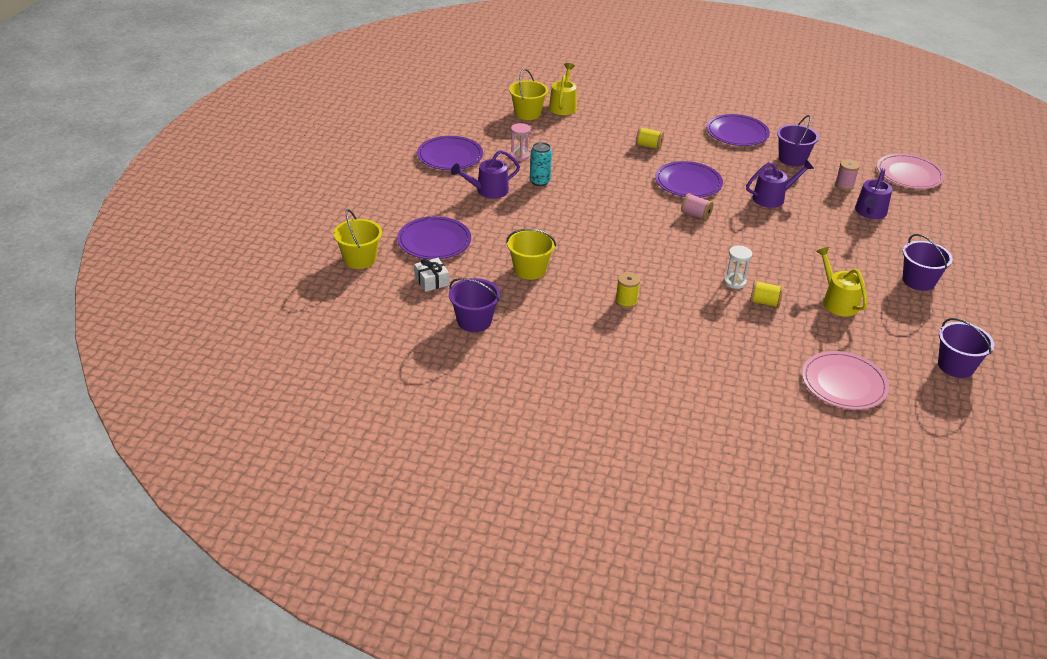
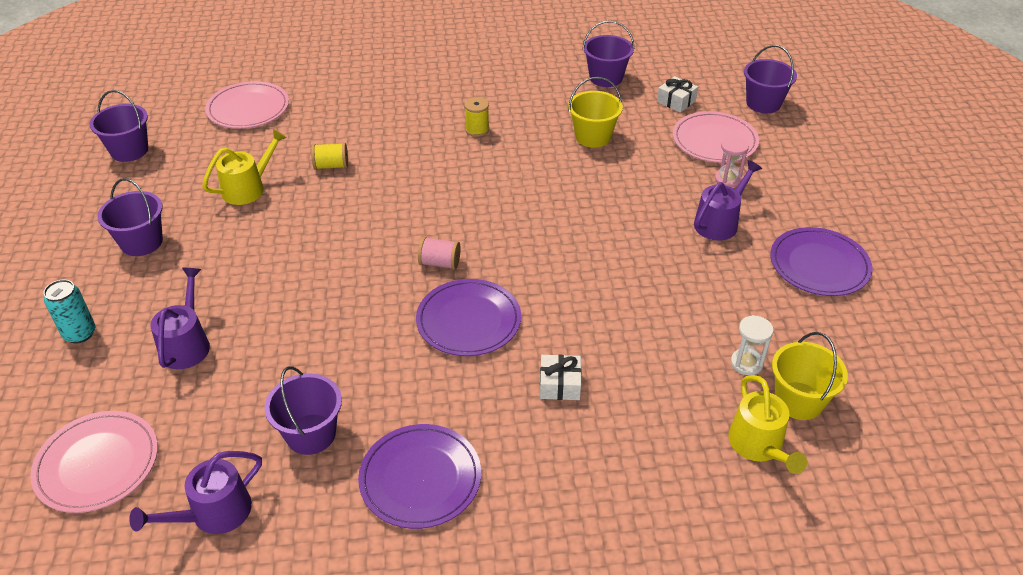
camera: 160 degrees right, 5 degrees up
yellow bucket [333,209,382,269] -> purple bucket [744,45,797,113]
purple plate [397,216,471,260] -> pink plate [673,111,759,163]
pink hourglass [510,123,531,161] -> pink hourglass moved to [715,136,749,188]
turquoise can [530,142,552,186] -> turquoise can moved to [44,279,95,343]
yellow spool [636,127,664,150] -> white gift [540,355,582,400]
white hourglass [724,246,752,289] -> white hourglass moved to [731,315,774,375]
purple watering can [746,160,814,208] -> purple watering can moved to [129,451,262,534]
yellow watering can [816,247,868,316] -> yellow watering can turned 90 degrees counterclockwise [202,129,287,205]
pink spool [835,159,860,191] -> none

